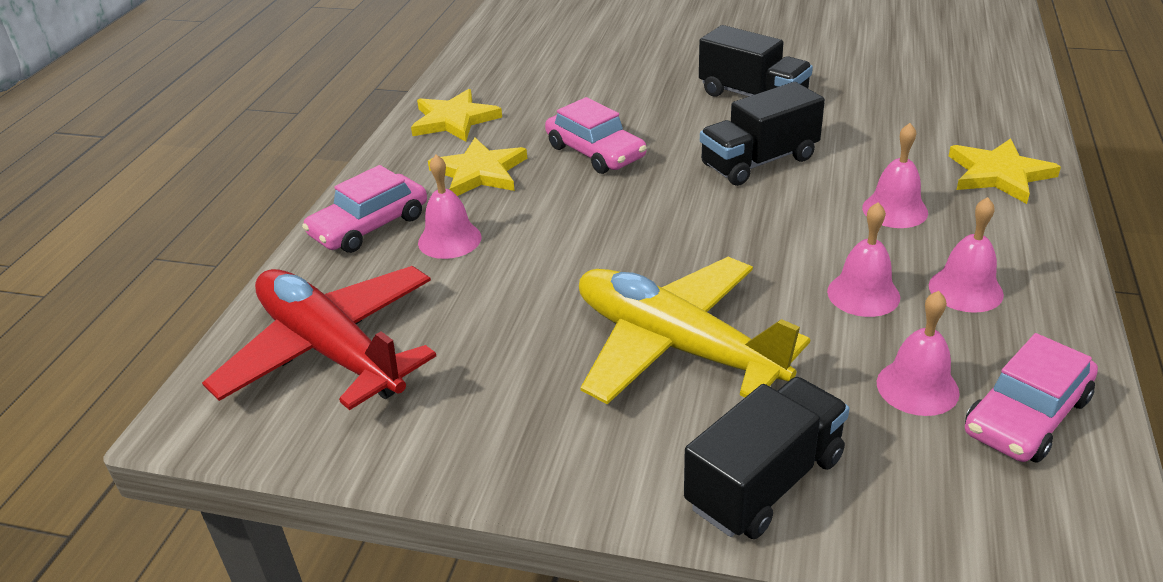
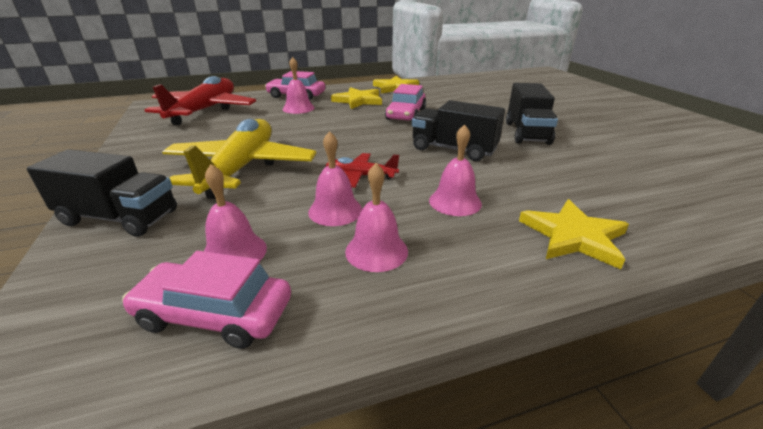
camera: 55 degrees right, 5 degrees down
none -> red plane [325,153,399,188]

